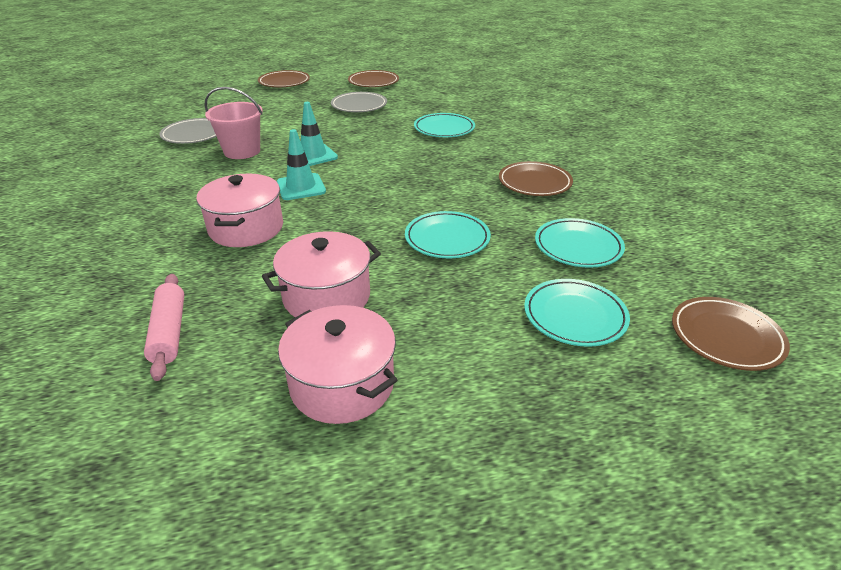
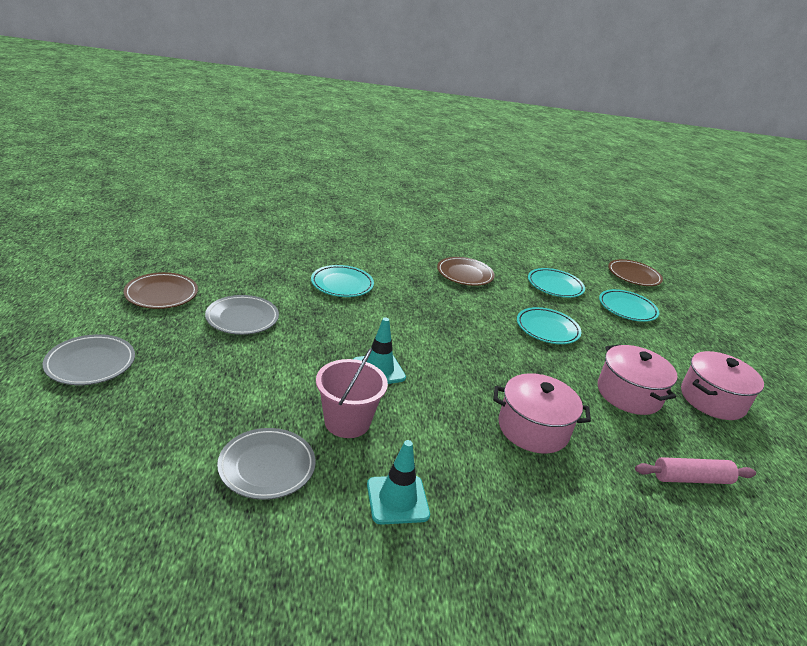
camera: 85 degrees left, 5 degrees down
brown plate [258,70,310,87] -> grey plate [43,334,135,385]
turquoise traffic cone [277,129,326,200] -> turquoise traffic cone moved to [367,440,430,525]

